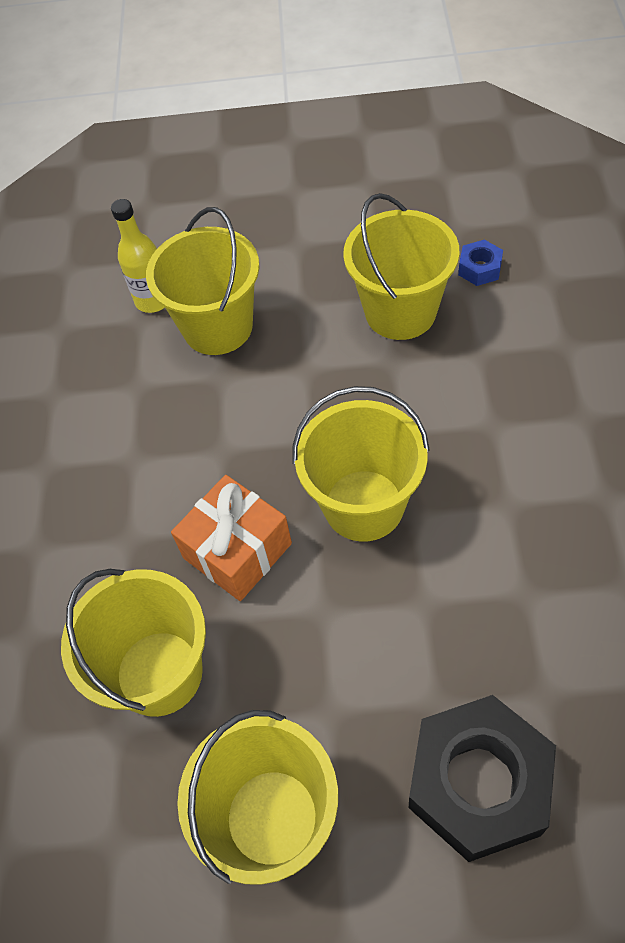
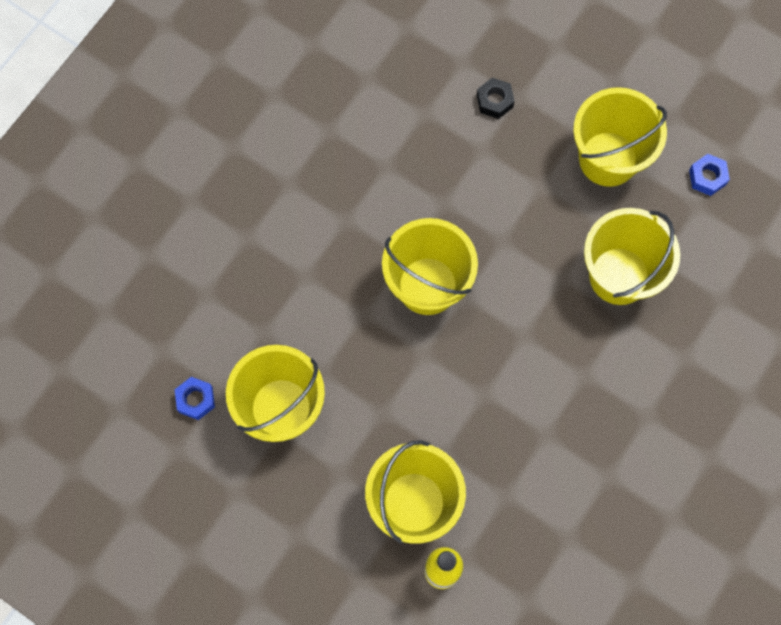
camera: 150 degrees left, 15 degrees up
orange gift [171,475,292,601] -> none
black nut [409,695,556,862] -> black nut [477,78,515,119], size x0.43
none -> blue nut [689,154,730,196]

